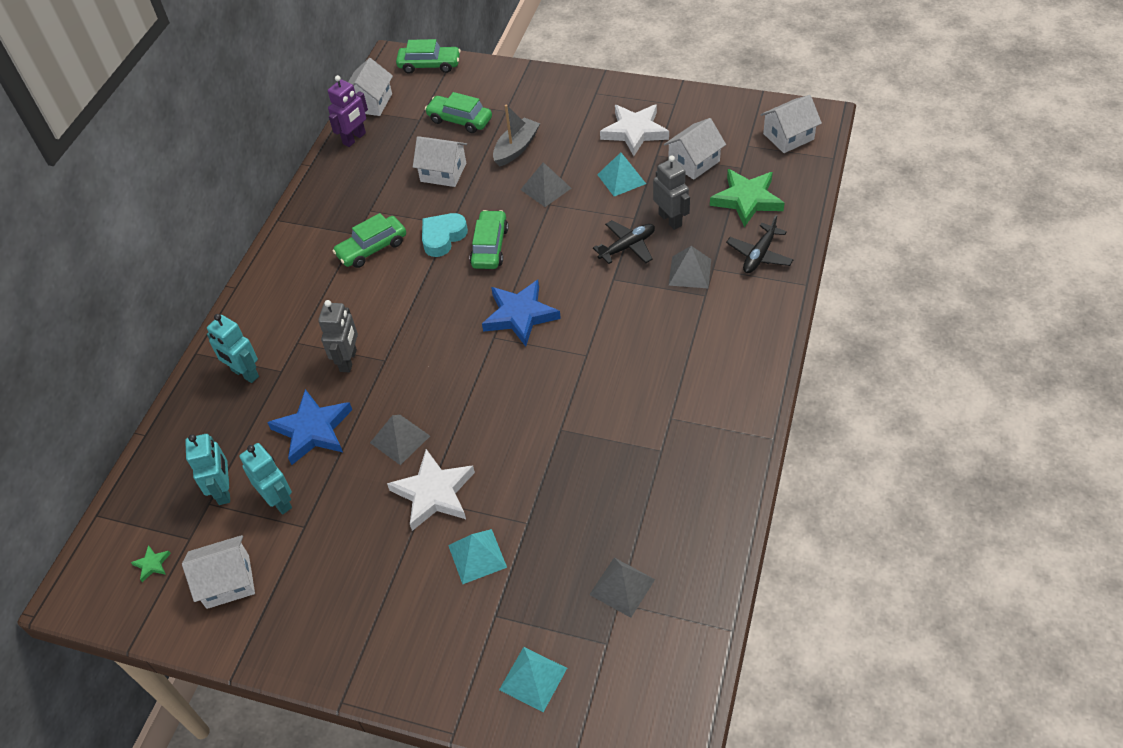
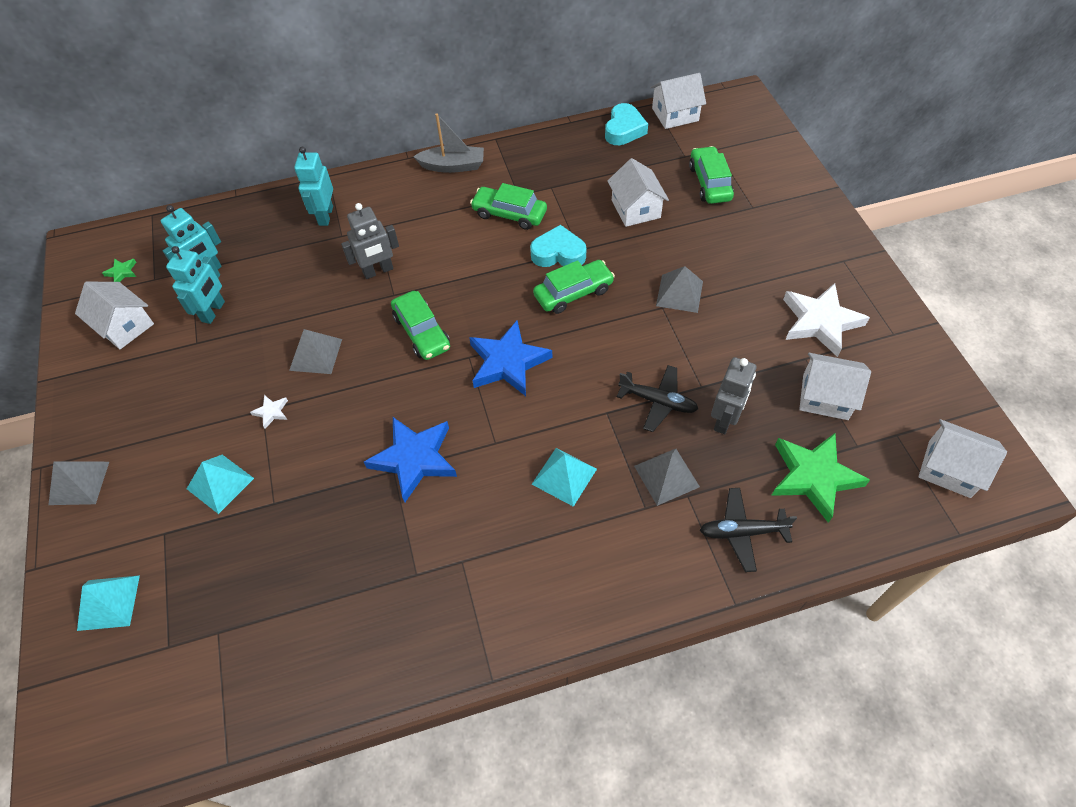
camera: 55 degrees right, 5 degrees up
blue star [267,389,352,465] -> blue star moved to [364,417,457,502]
purple robot [328,75,368,147] -> turquoise heart [605,103,648,145]
white star [387,449,475,531] -> white star [250,395,288,429], size x0.43
green car [396,39,461,74] -> green car moved to [391,291,450,360]
grey boat [493,105,540,167] -> grey boat moved to [413,113,484,173]
grey pyramid [589,558,655,618] -> grey pyramid moved to [48,462,109,505]
turquoise pyramid [597,152,646,196] -> turquoise pyramid moved to [532,448,597,507]

